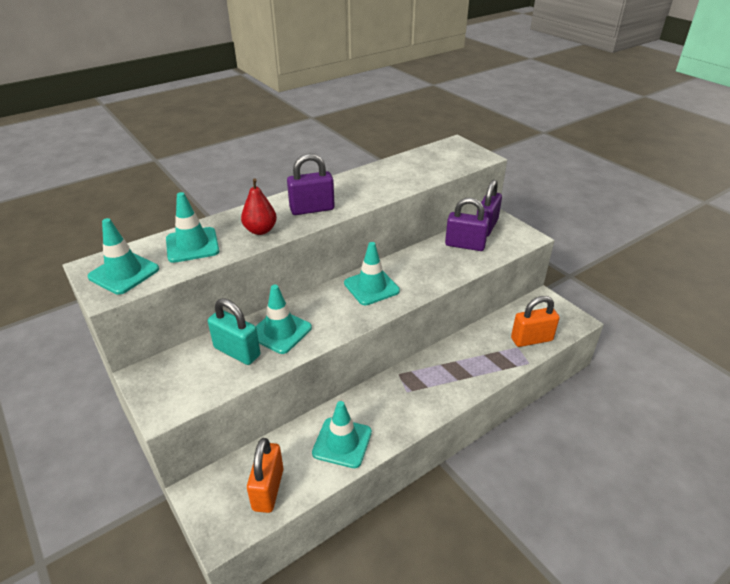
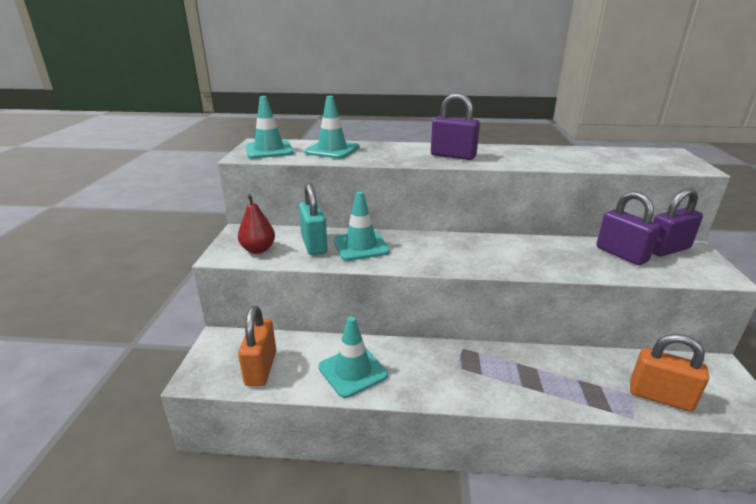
camera: 40 degrees right, 10 degrees down
red pear [241,178,277,235] -> red pear moved to [238,194,275,254]
orange padlock [247,438,283,513] -> orange padlock turned 45 degrees counterclockwise [238,306,276,386]
turquoise traffic cone [344,242,400,305] -> none

